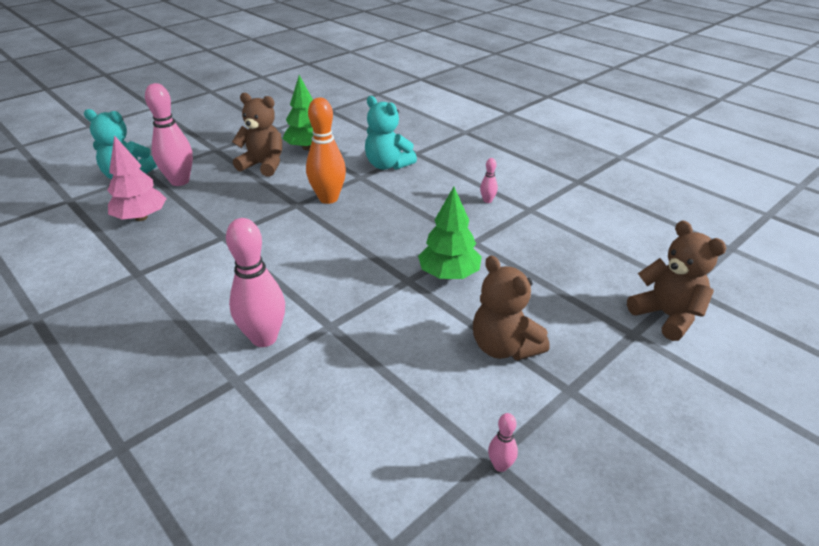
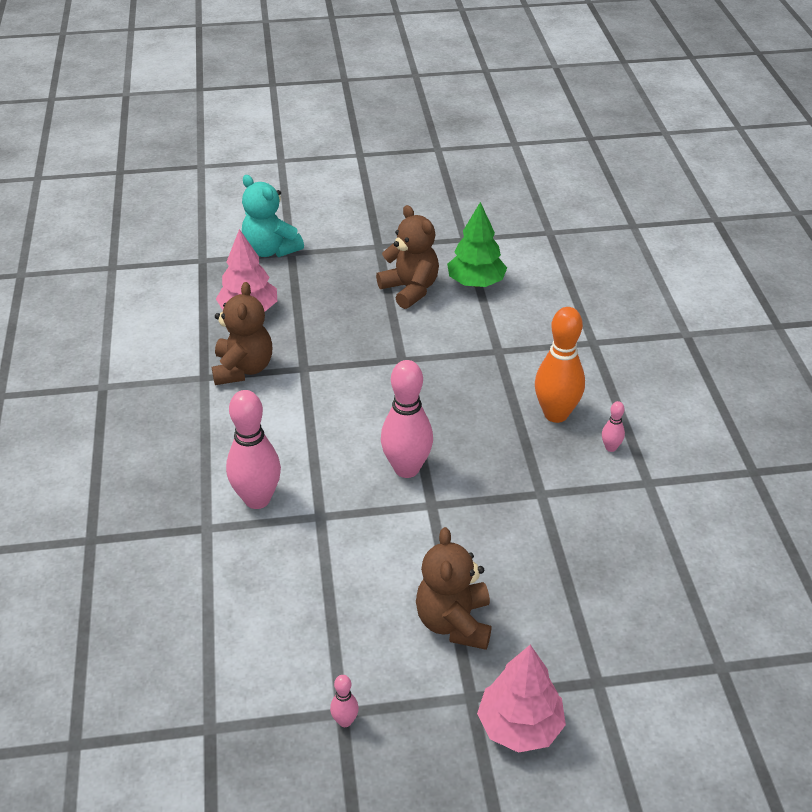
camera: 35 degrees right, 5 degrees up
pink bowling pin [145,83,193,186] -> pink bowling pin moved to [381,360,433,478]
orange bowling pin [306,98,346,204] -> orange bowling pin moved to [535,307,585,423]
turquoise teddy bear [365,96,417,170] -> none
green tree [418,187,482,279] -> none
brown teddy bear [627,221,726,341] -> brown teddy bear moved to [212,282,272,385]
none -> pink tree [477,645,566,753]

